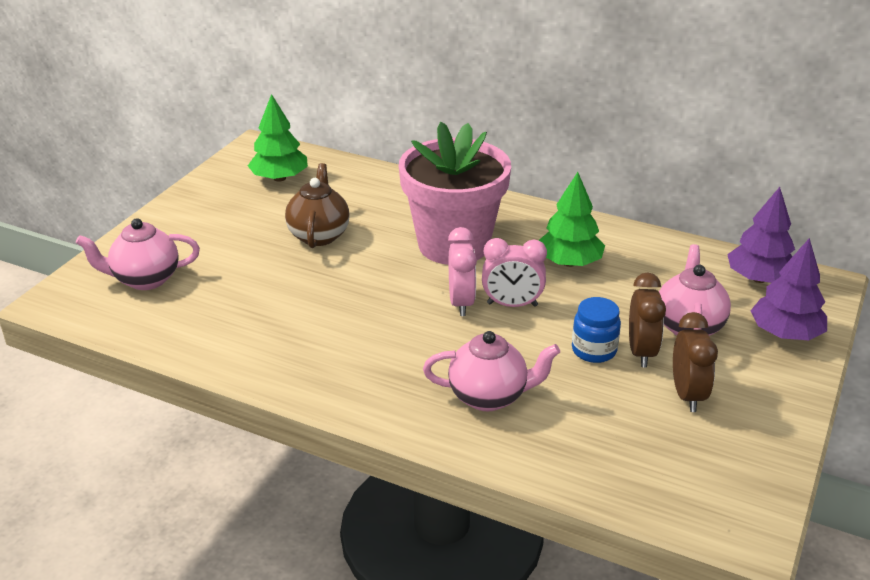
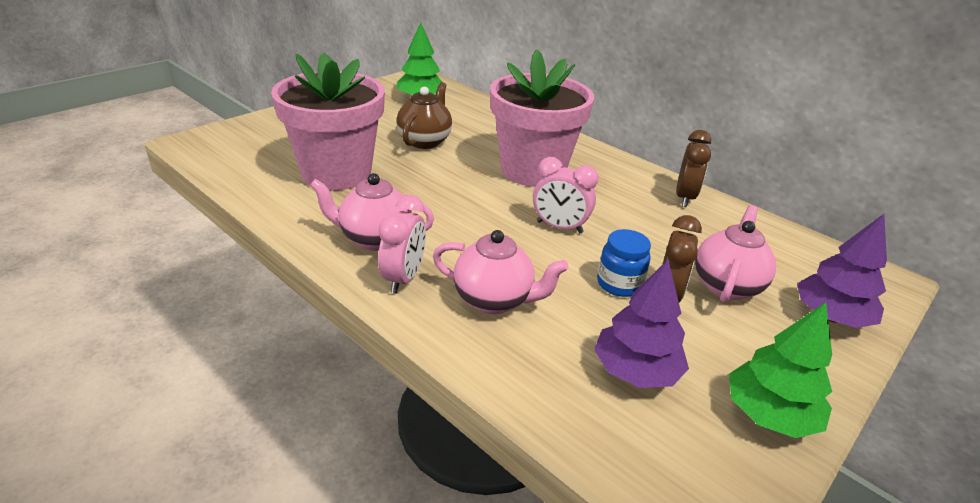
camera: 15 degrees right, 0 degrees up
pink teapot [76,218,200,290] -> pink teapot moved to [310,173,434,251]
pink clock [448,227,477,316] -> pink clock moved to [378,195,426,294]
green tree [538,172,605,267] -> green tree moved to [729,302,832,438]
brown clock [673,312,718,412] -> brown clock moved to [676,130,711,207]
purple tree [727,187,795,283] -> purple tree moved to [594,260,689,388]
none -> pink flower pot [271,53,385,191]

